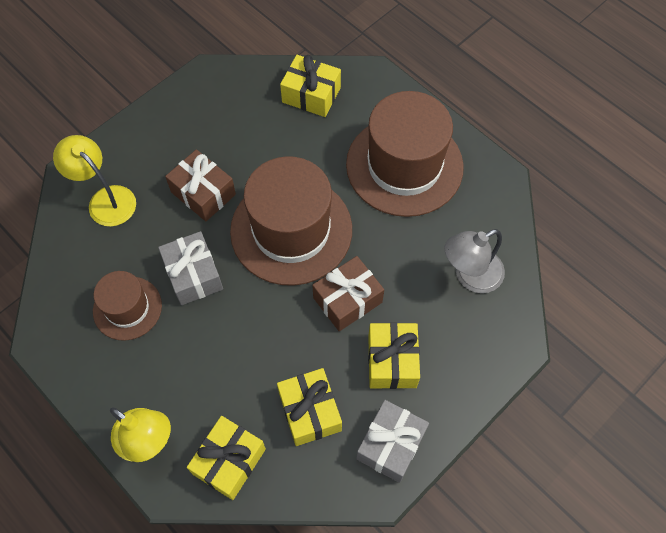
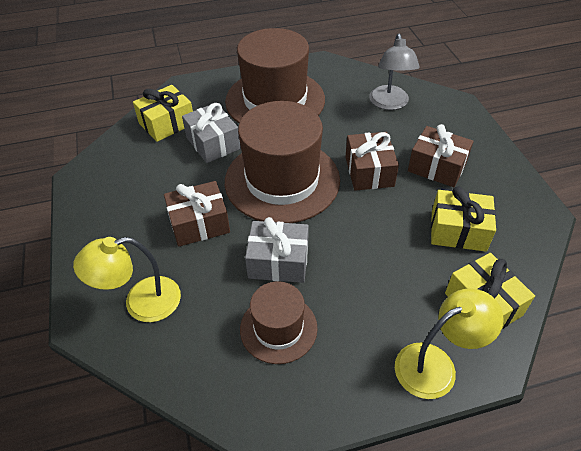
camera: 60 degrees left, 15 degrees down
grey gift [356,400,429,483] -> grey gift moved to [182,103,241,163]
yellow gift [368,322,420,389] -> brown gift [408,124,474,187]

